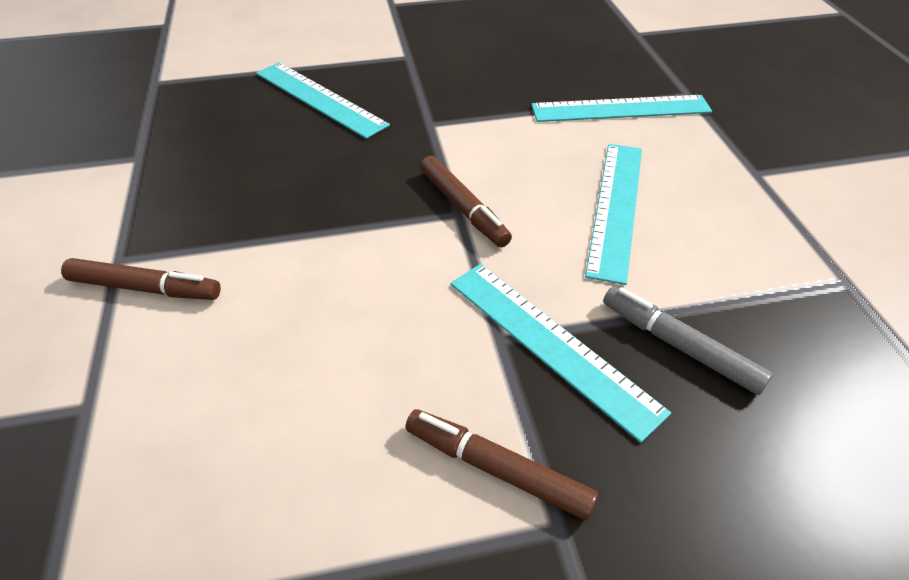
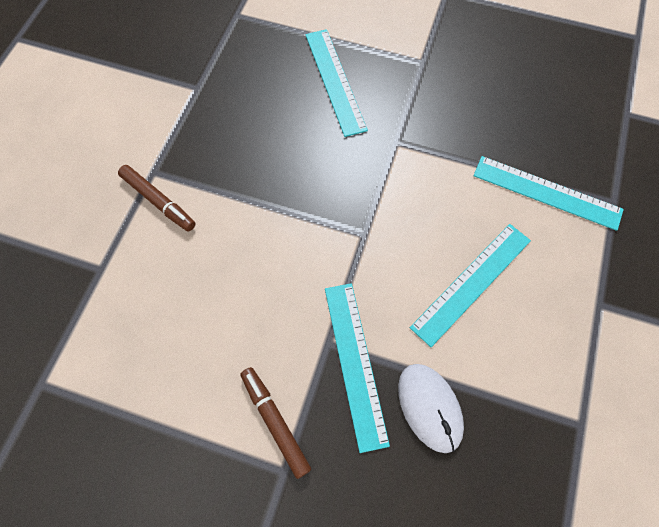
camera: 30 degrees right, 20 degrees up
brown marker [420,156,512,247] -> none
grey marker [603,287,773,395] -> white mouse [398,364,464,453]

